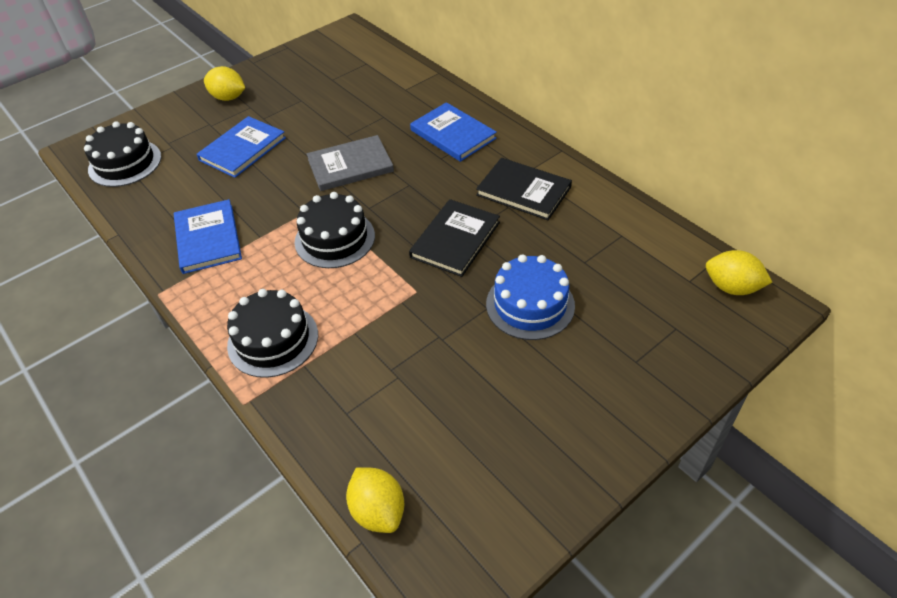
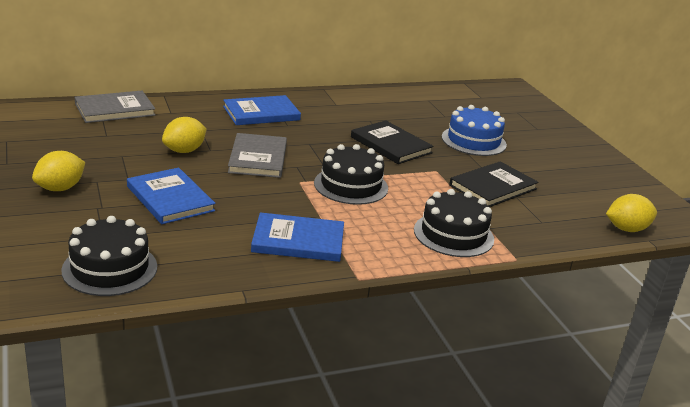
camera: 75 degrees left, 20 degrees down
black book [476,158,572,220] -> black book moved to [449,161,539,207]
yellow lemon [706,250,772,295] -> yellow lemon moved to [162,117,207,153]
none -> grey book [75,91,155,123]

